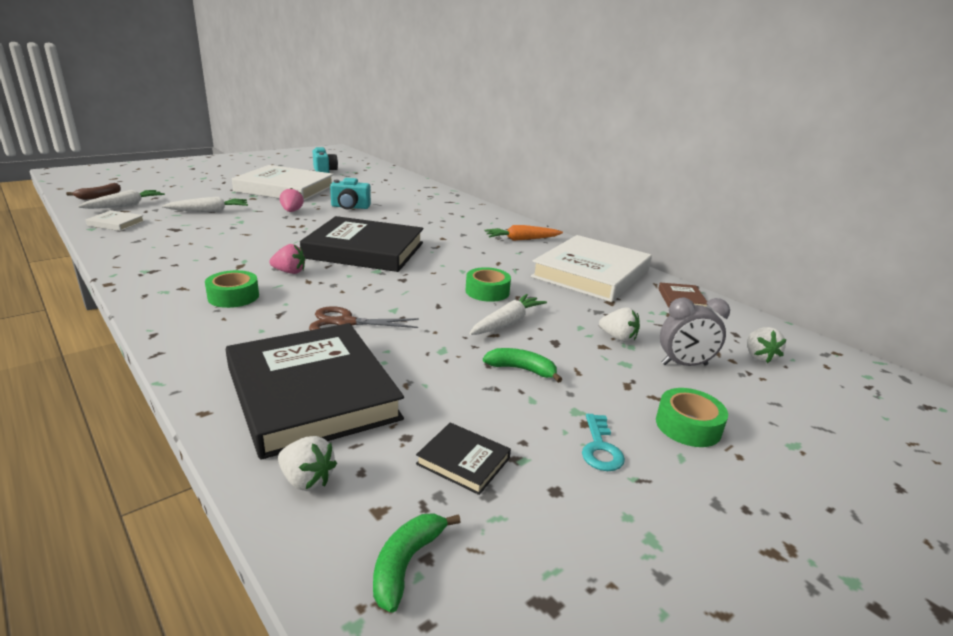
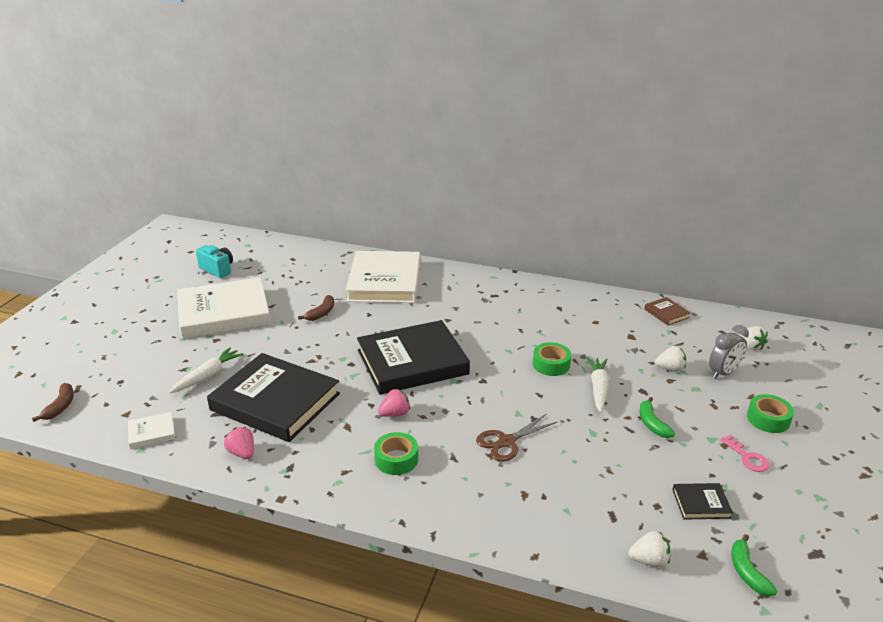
camera: 30 degrees left, 5 degrees up
white carrot [78,190,165,209] -> none
black book [226,323,404,460] -> black book moved to [207,353,340,442]
pink strawberry [280,188,304,212] -> pink strawberry moved to [224,427,254,459]
turquoise camera [330,178,371,209] -> brown banana [298,295,334,321]
green banana [483,348,562,383] -> green banana turned 90 degrees counterclockwise [639,397,675,438]
orange carrot [484,225,563,241] -> none
white book [531,235,652,302] -> white book moved to [346,251,421,303]
turquoise key [582,414,625,471] -> pink key [720,435,770,472]

